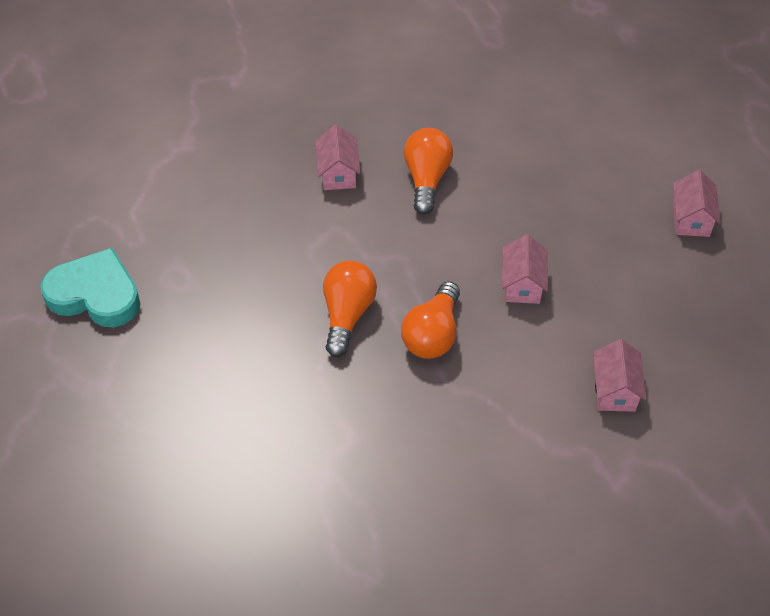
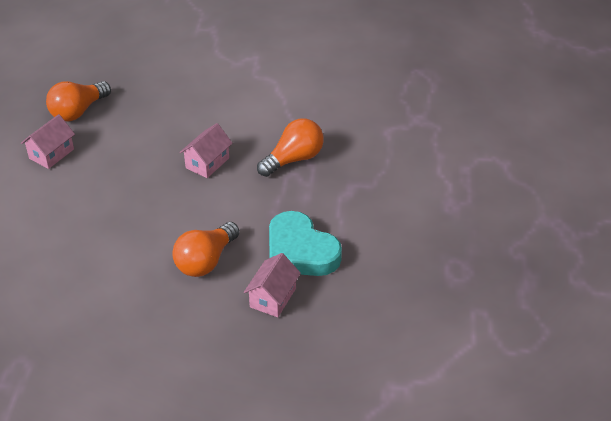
camera: 150 degrees left, 10 degrees down
turquoise heart [40,248,140,327] -> turquoise heart moved to [269,211,342,276]
orange light bulb [323,260,377,357] -> orange light bulb moved to [46,81,111,121]
pink house [593,339,646,412] -> none

